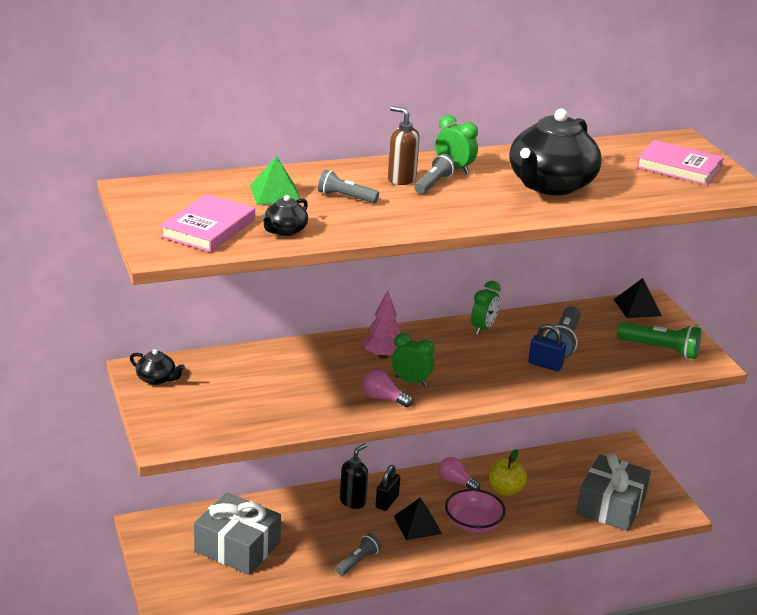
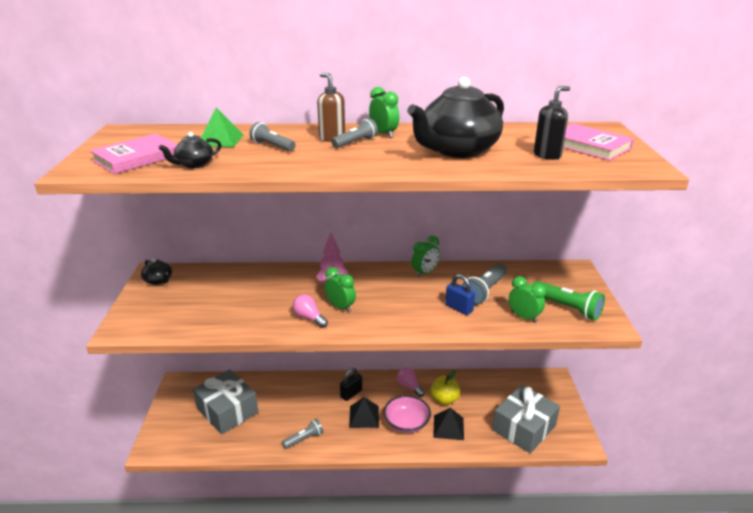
camera: 20 degrees right, 0 degrees up
black soap dispenser [340,443,368,509] -> black soap dispenser moved to [534,86,570,160]
black pyramid [614,278,662,318] -> black pyramid moved to [433,408,464,440]
none -> green clock [509,276,546,323]

